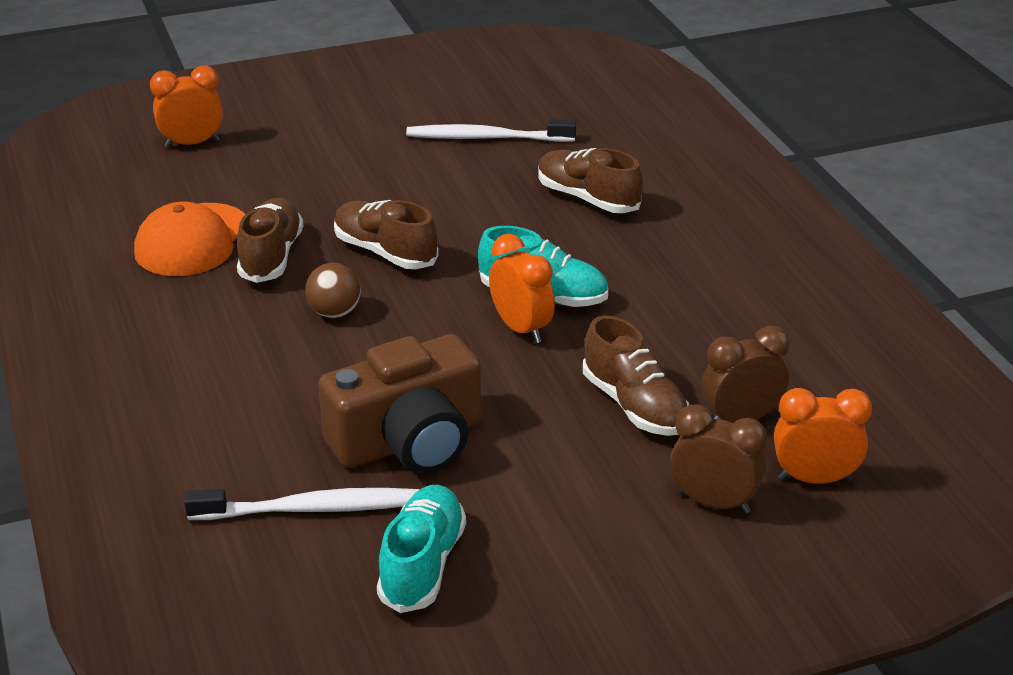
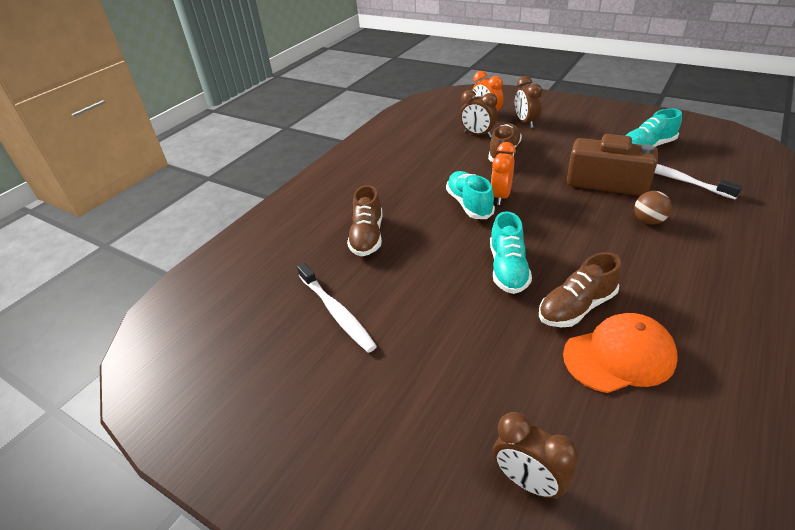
camera: 125 degrees left, 5 degrees up
orange clock [150,66,223,148] -> brown clock [493,412,579,499]
brown ball [305,263,361,318] -> brown ball moved to [634,191,672,225]
brown shoe [334,200,439,269] -> turquoise shoe [490,211,532,294]

